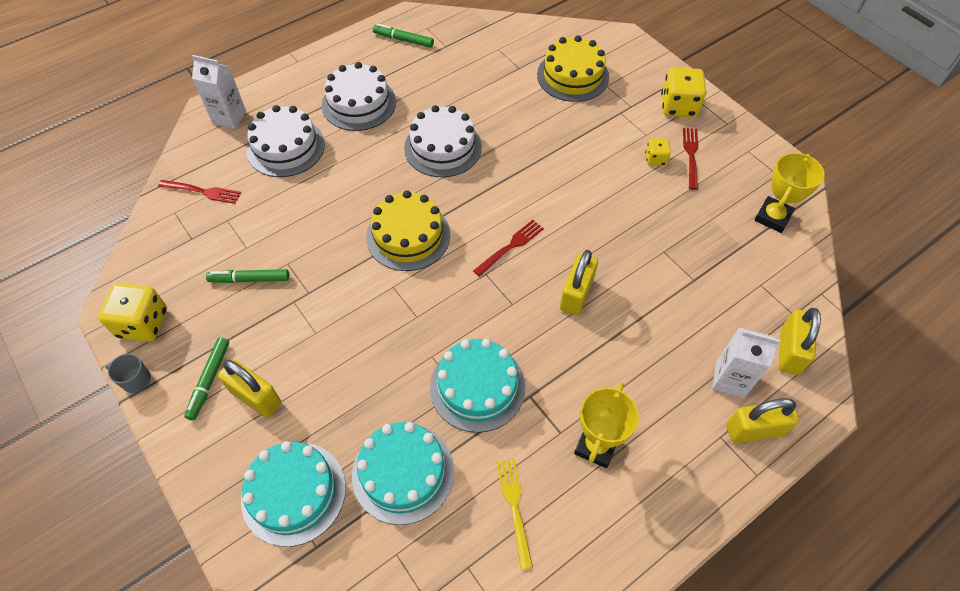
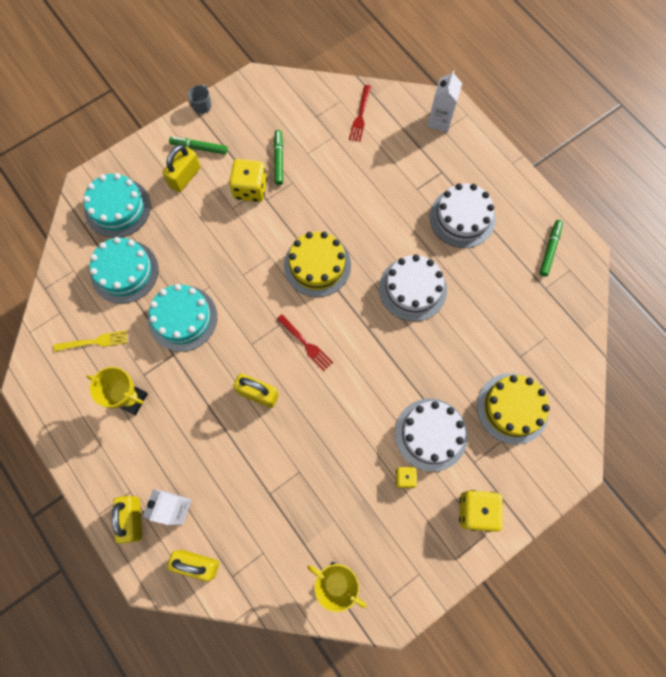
camera: 90 degrees right, 15 degrees up
yellow dice [98,283,167,342] -> yellow dice moved to [229,159,267,202]
white cake [246,105,325,177] -> white cake moved to [395,399,468,471]
red fork [683,128,698,190] -> none

